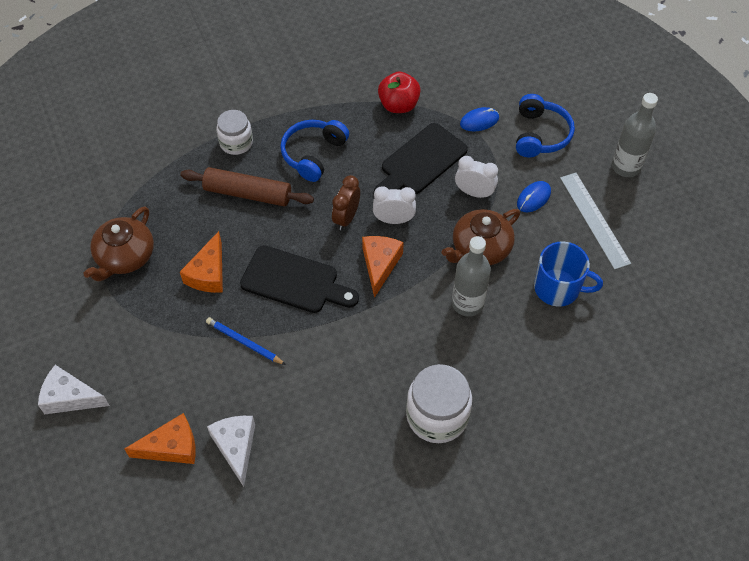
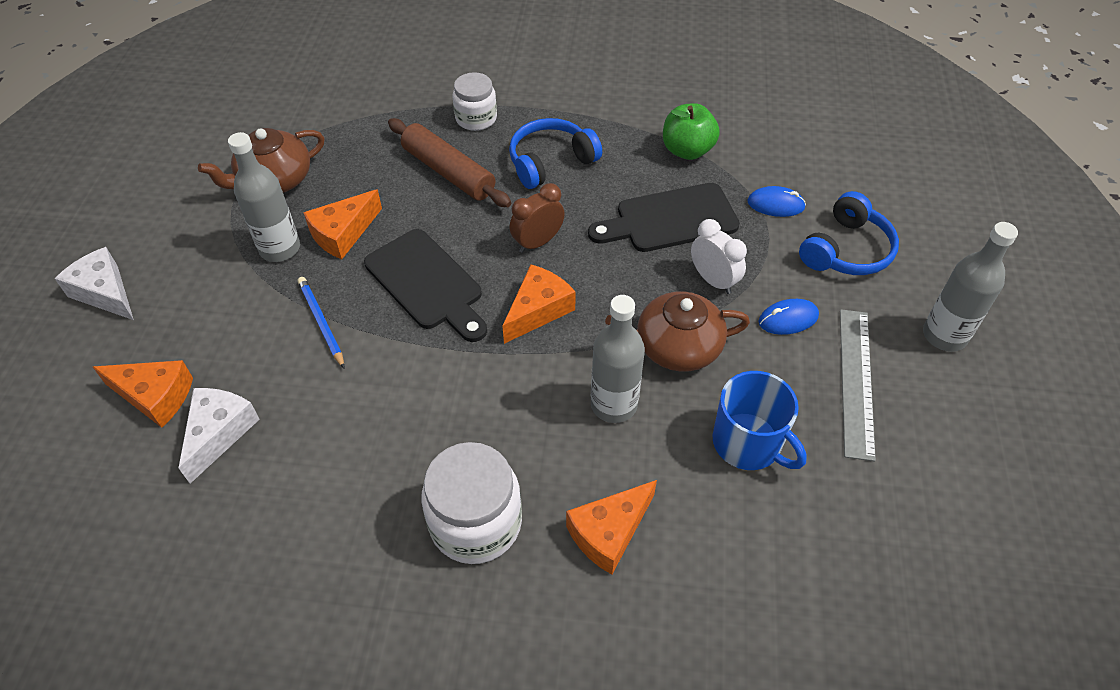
camera: 30 degrees right, 5 degrees down
white clock [373,186,416,224] -> none
red apple [378,71,421,113] -> green apple [663,103,720,160]
none -> grey bottle [228,132,300,262]
none -> orange cheese [566,480,657,574]

